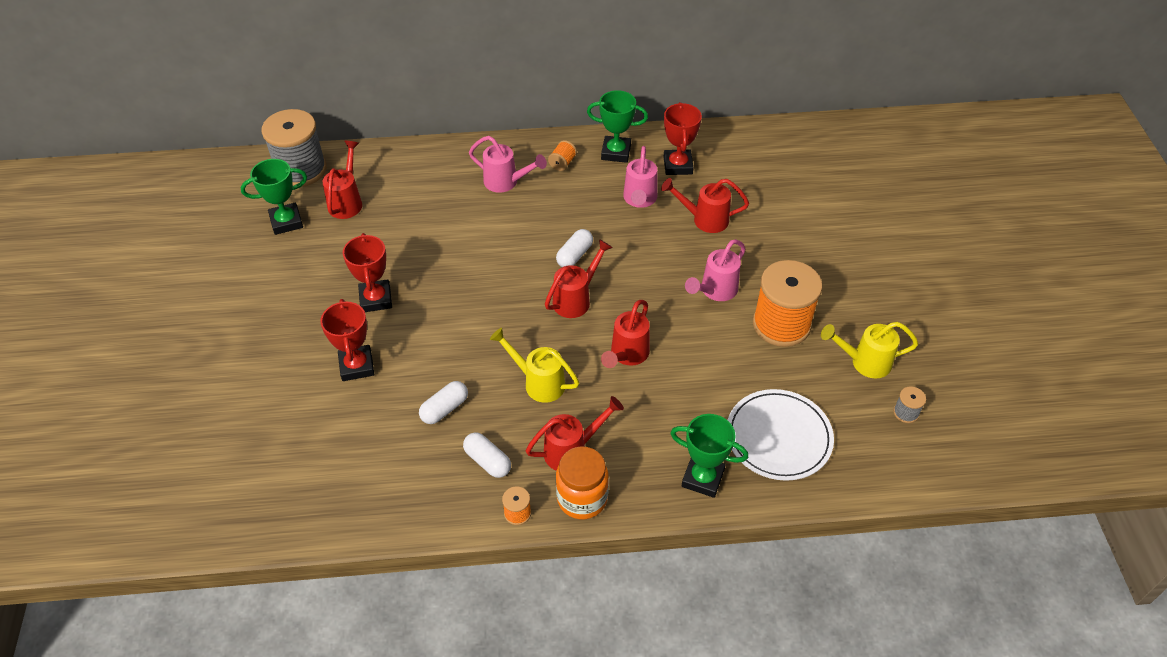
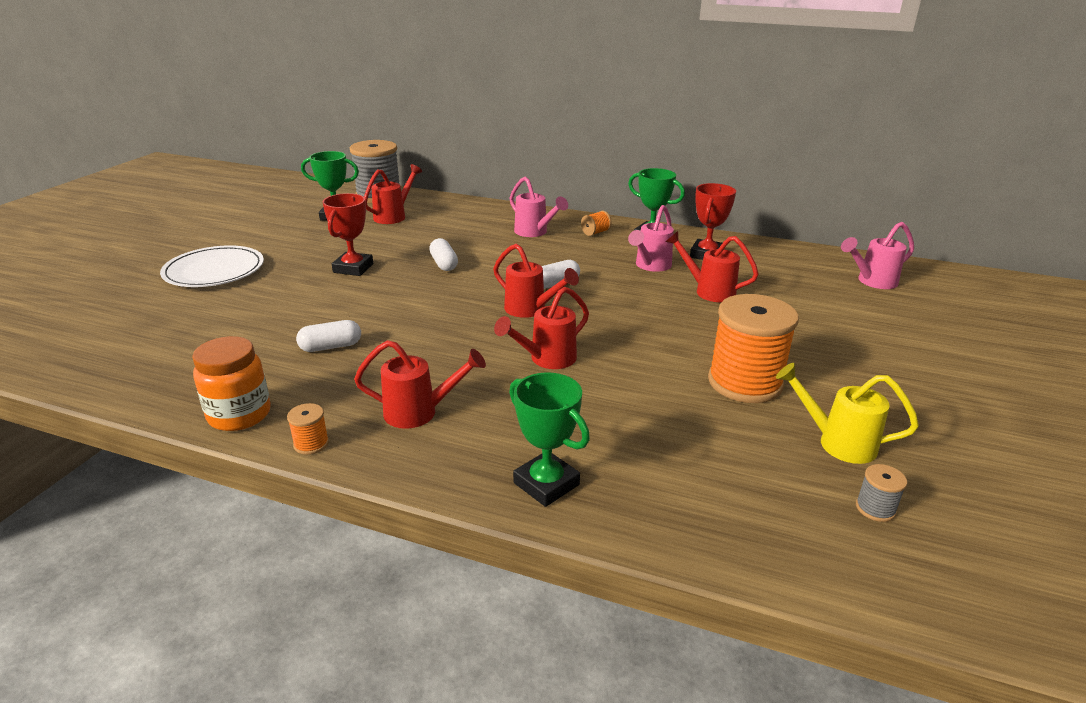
camera: 25 degrees right, 20 degrees down
red trophy [320,299,375,381] -> none
white capsule [463,432,511,478] -> white capsule moved to [429,238,458,271]
yellow watering can [490,328,579,403] -> none
red watering can [545,239,613,318] -> red watering can turned 60 degrees clockwise [493,244,579,318]
orange jar [556,446,609,519] -> orange jar moved to [192,336,271,431]
pink watering can [685,239,746,301] -> pink watering can moved to [841,222,914,289]
white plate [728,389,834,481] -> white plate moved to [160,245,264,287]

